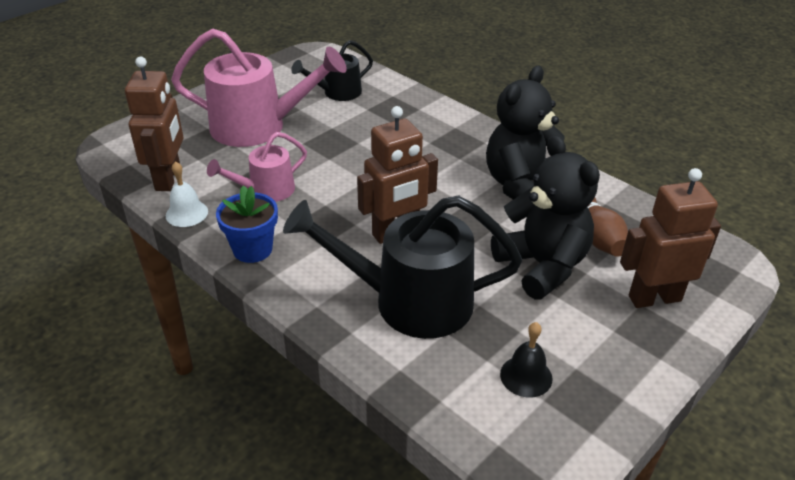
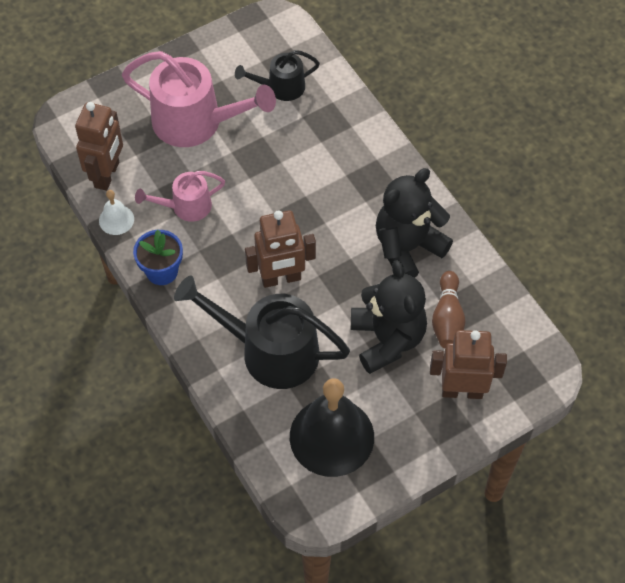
camera: 15 degrees right, 20 degrees up
black bell [500,322,553,397] -> black bell [290,378,374,477], size x2.20

